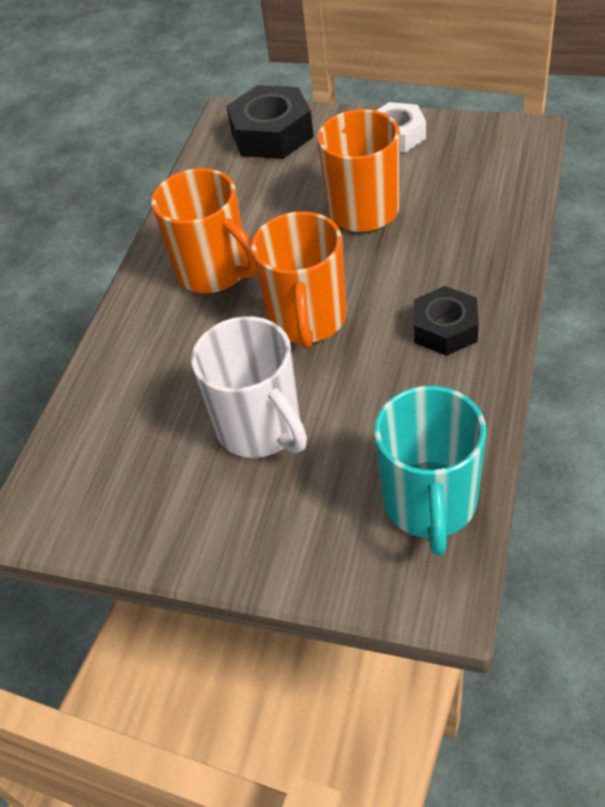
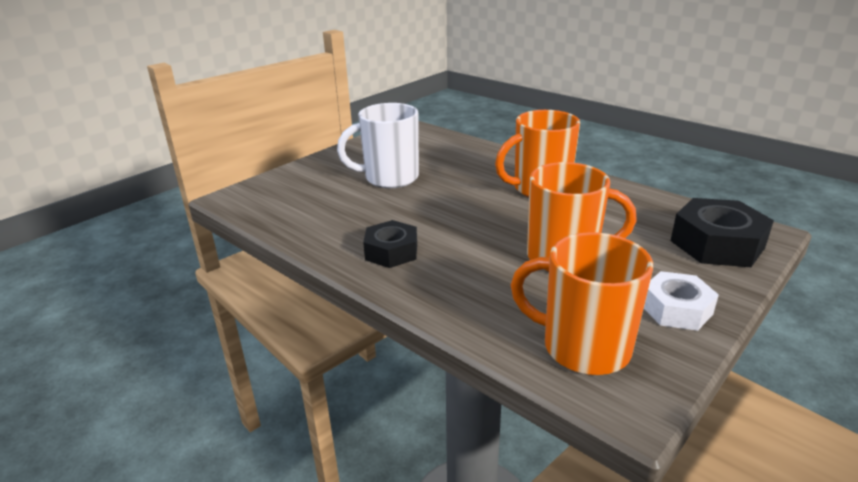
camera: 110 degrees right, 20 degrees down
orange mug [251,211,347,349] -> orange mug moved to [511,232,653,375]
turquoise mug [374,386,486,556] -> none

